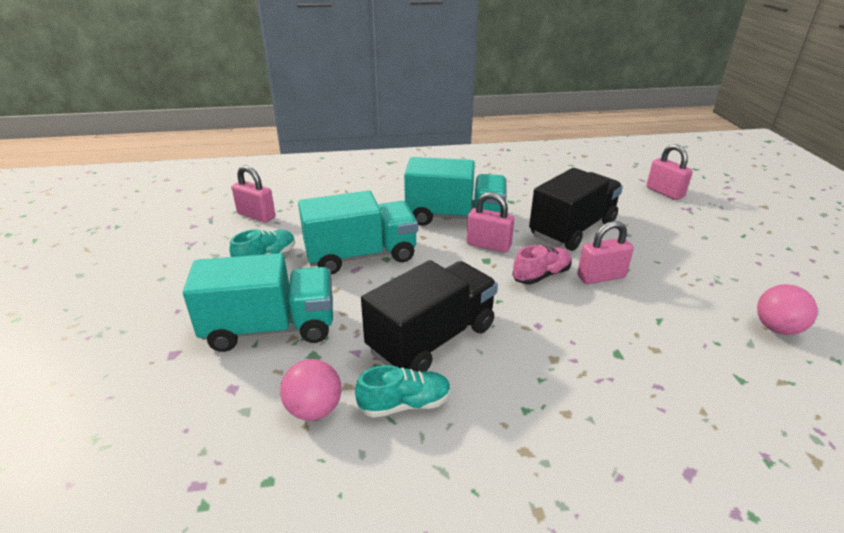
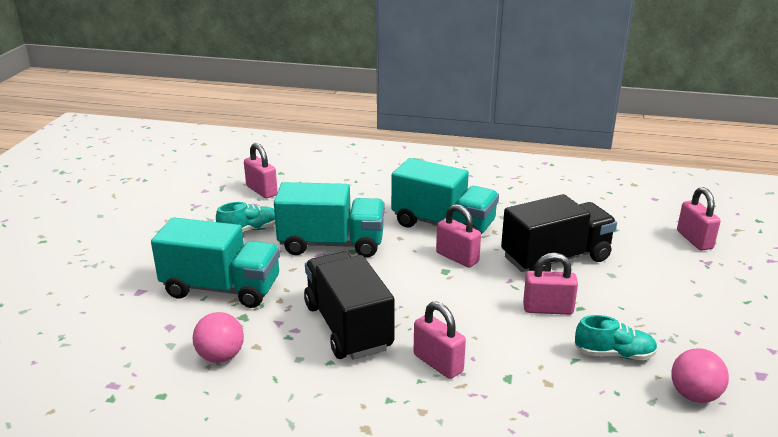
camera: 20 degrees right, 5 degrees down
turquoise shoe [355,365,451,418] -> turquoise shoe moved to [575,315,658,360]
black truck [361,260,498,372] -> black truck turned 90 degrees counterclockwise [304,252,395,360]
pink shoe [512,245,572,284] -> none
none -> pink padlock [414,301,466,379]

